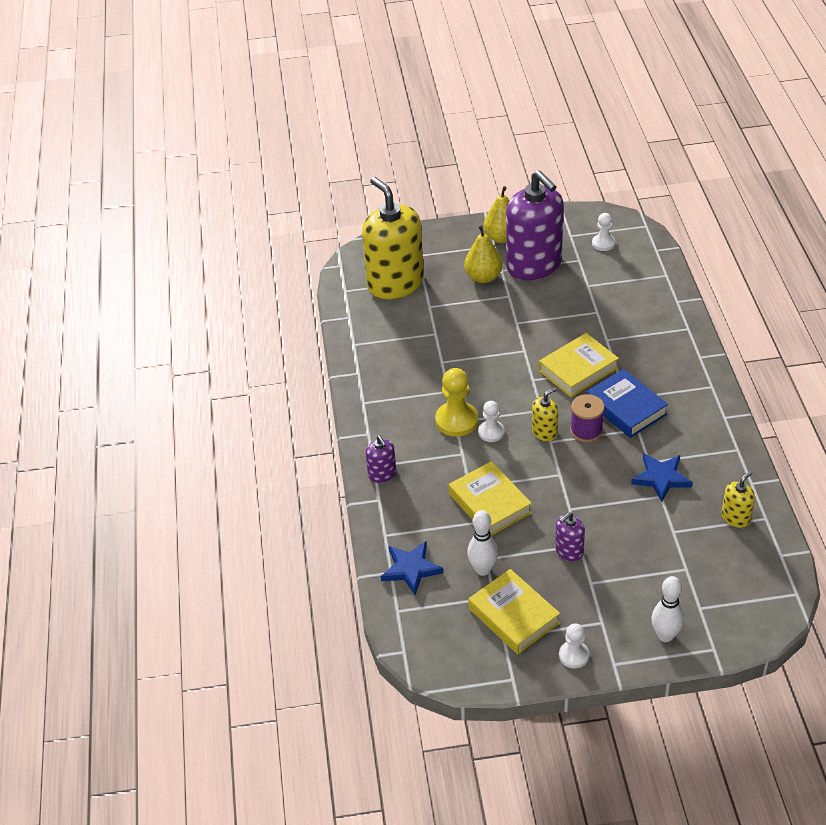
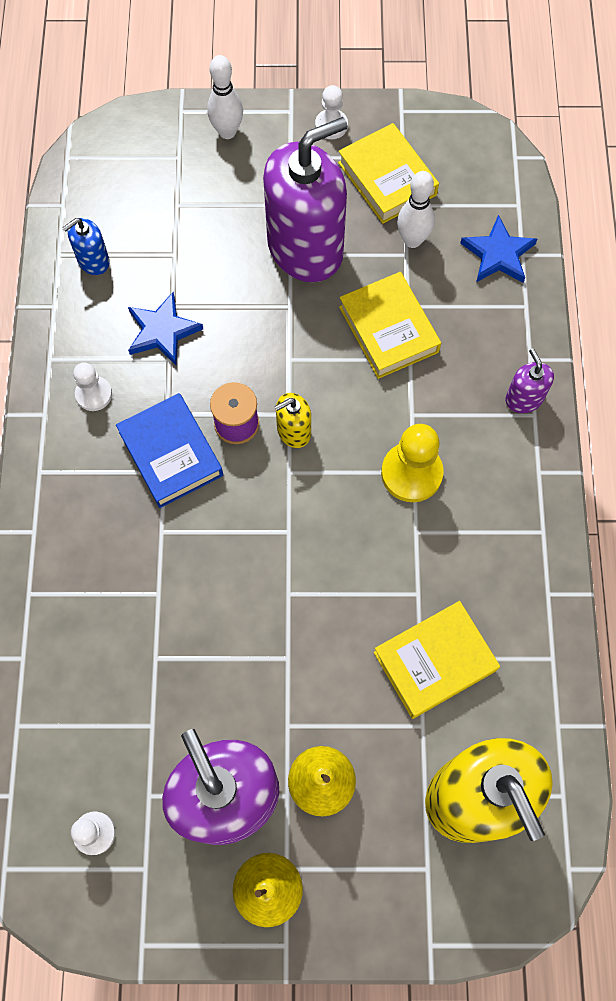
camera: 175 degrees left, 25 degrees up
white pawn [478,401,505,442] -> white pawn moved to [73,363,112,411]
yellow book [539,333,619,397] -> yellow book moved to [374,601,500,719]
purple soap dispenser [555,512,585,561] -> purple soap dispenser [263,117,347,282], size x2.32
yellow soap dispenser [722,471,755,528] -> blue soap dispenser [63,218,110,275]

